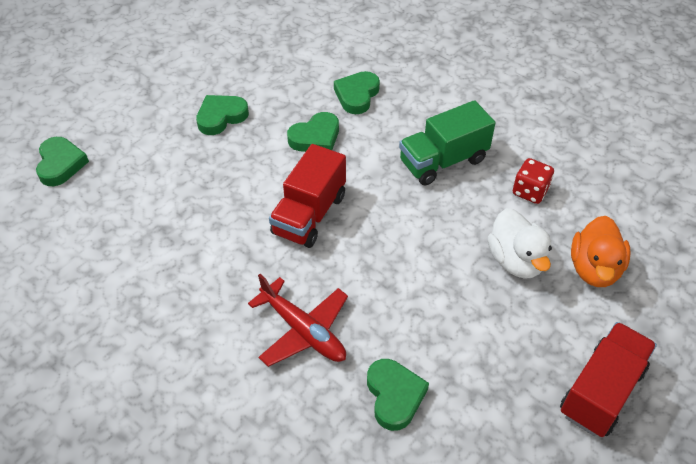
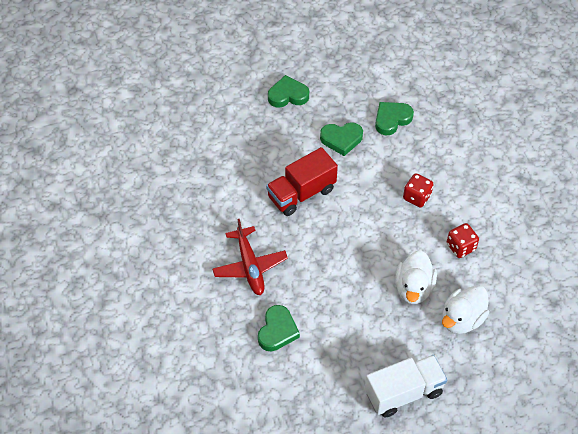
camera: 30 degrees right, 5 degrees up
green heart [36,137,89,186] -> none
green truck [399,100,495,185] -> red dice [403,173,434,208]
red truck [560,322,657,437] -> white truck [365,355,447,417]
orange duck [571,216,631,287] -> white duck [442,285,489,334]

